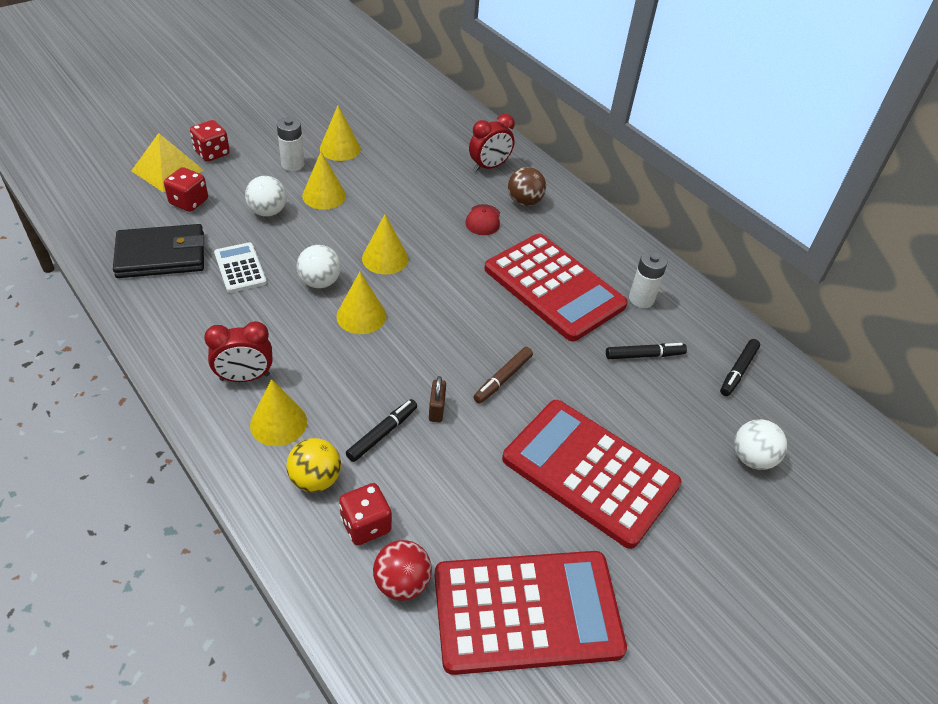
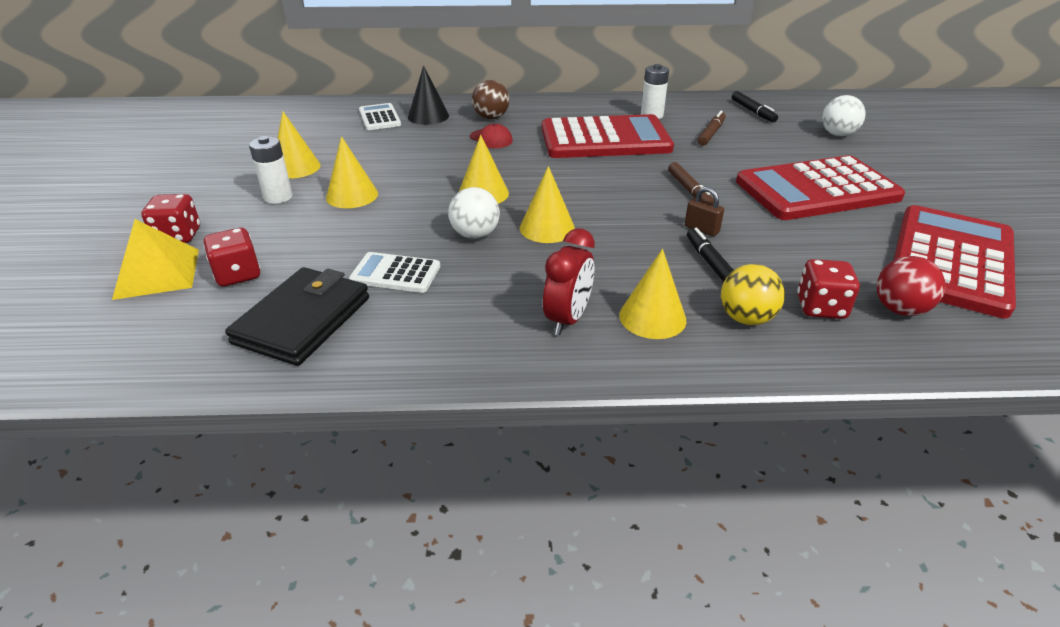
camera: 50 degrees left, 10 degrees down
white ball [245,176,287,217] -> none
red clock [469,114,515,172] -> black cone [408,65,449,125]
black marker [606,343,687,359] -> brown marker [697,111,726,146]
none -> white calculator [359,103,401,130]

